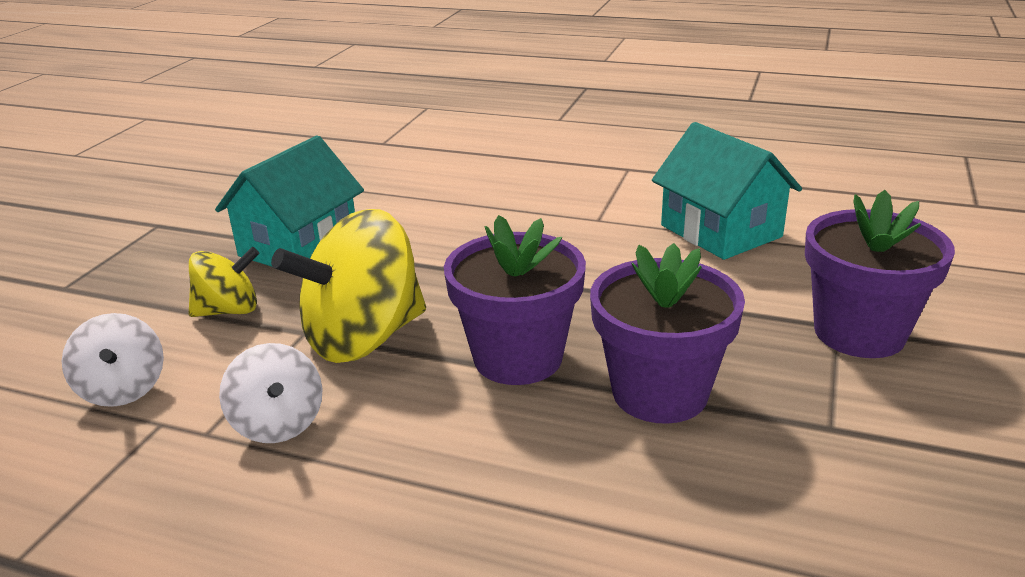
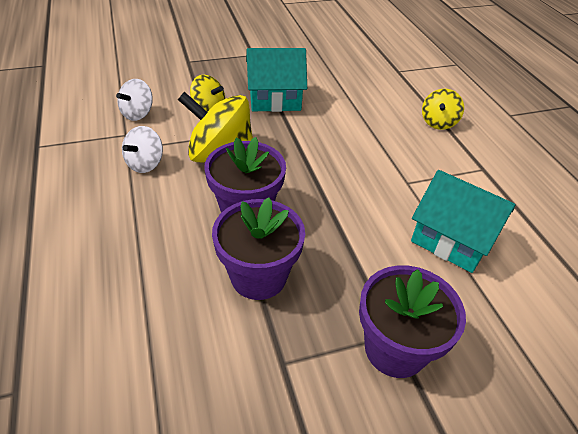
camera: 50 degrees right, 15 degrees up
turquoise house [652,122,802,260] -> turquoise house turned 75 degrees counterclockwise [411,170,516,273]
none -> yellow spinning top [422,89,464,130]

